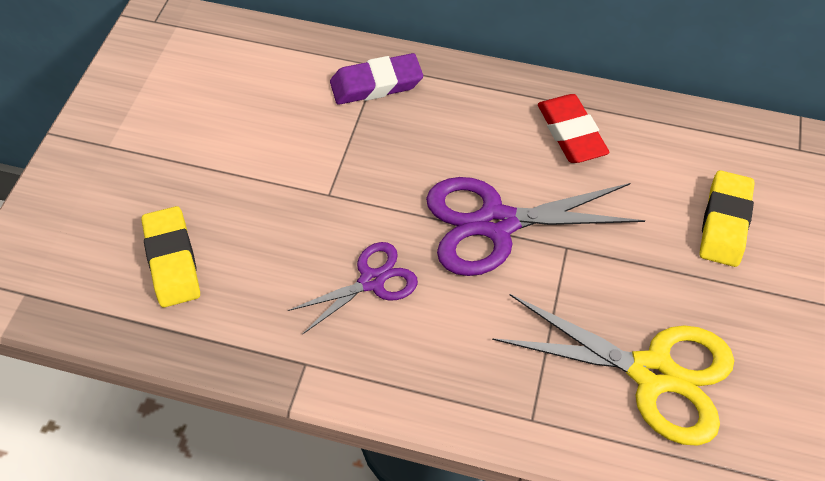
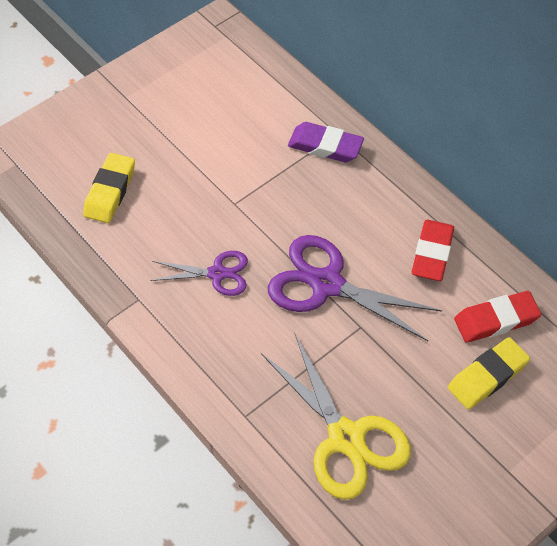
camera: 35 degrees right, 0 degrees up
none -> red eraser [454,291,541,343]

